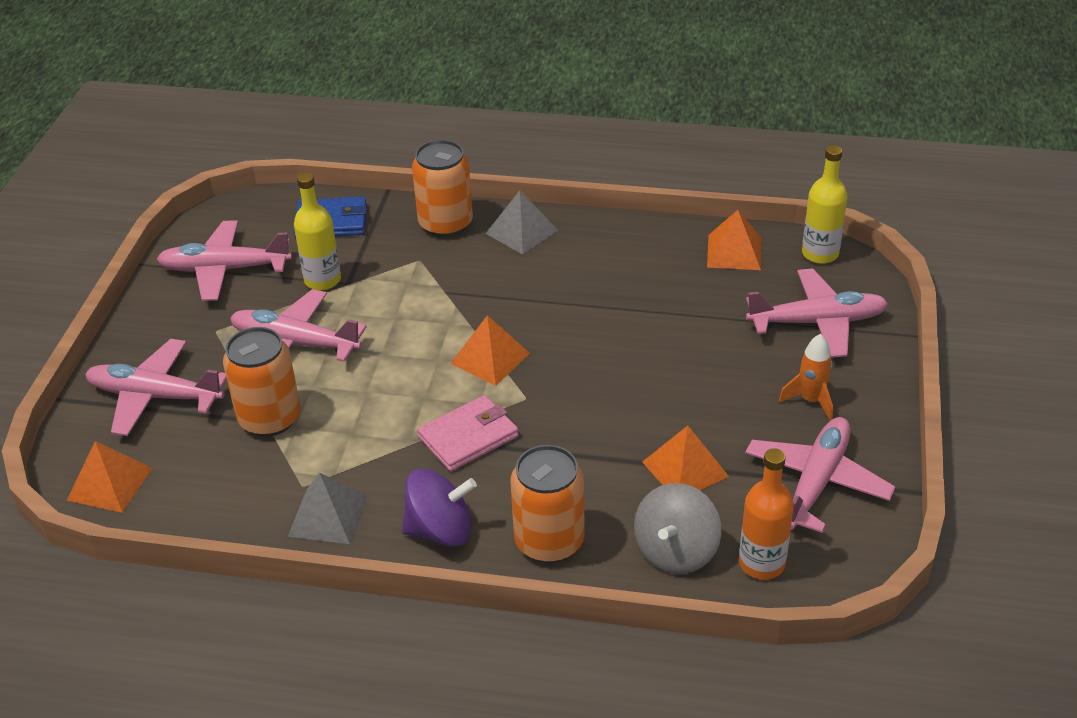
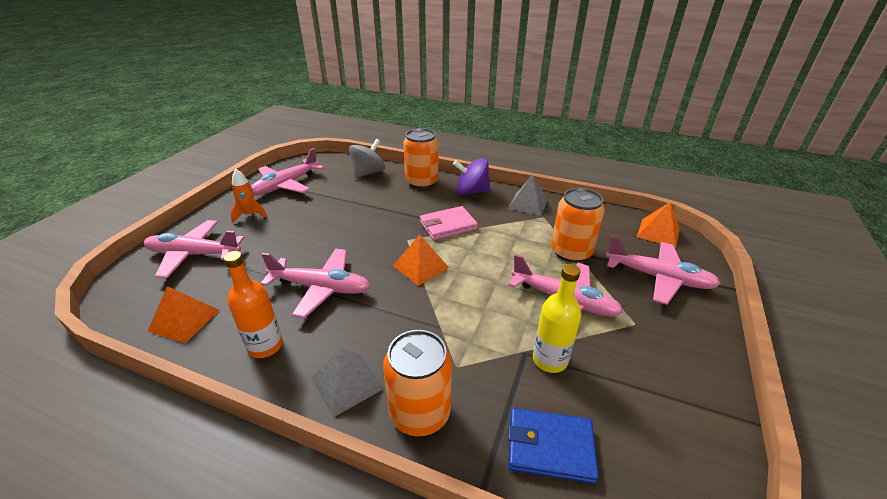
camera: 170 degrees left, 5 degrees down
pink plane [157,220,292,301] -> pink plane moved to [260,249,371,318]
orange pyramid [642,426,729,490] -> none
orange bottle [739,448,794,580] -> orange bottle moved to [223,251,283,358]
yellow bottle [802,145,847,264] -> none

